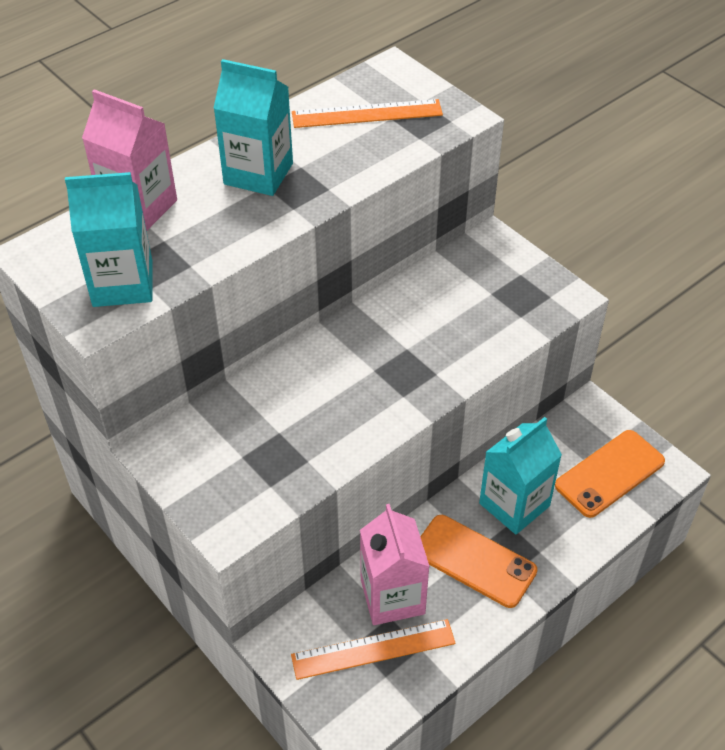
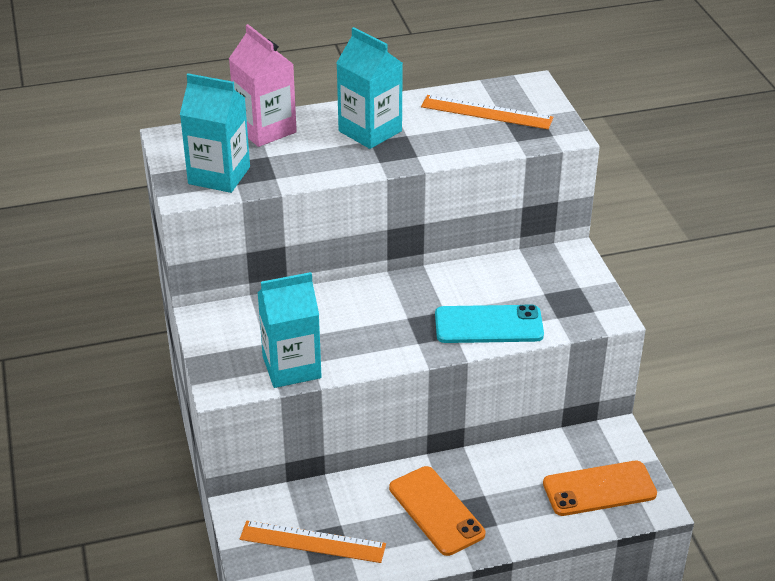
camera: 25 degrees right, 10 degrees down
pink carton [360,504,430,625] -> none
turquoise carton [479,417,562,534] -> turquoise carton moved to [257,272,322,388]
none -> turquoise phone [435,305,544,343]

